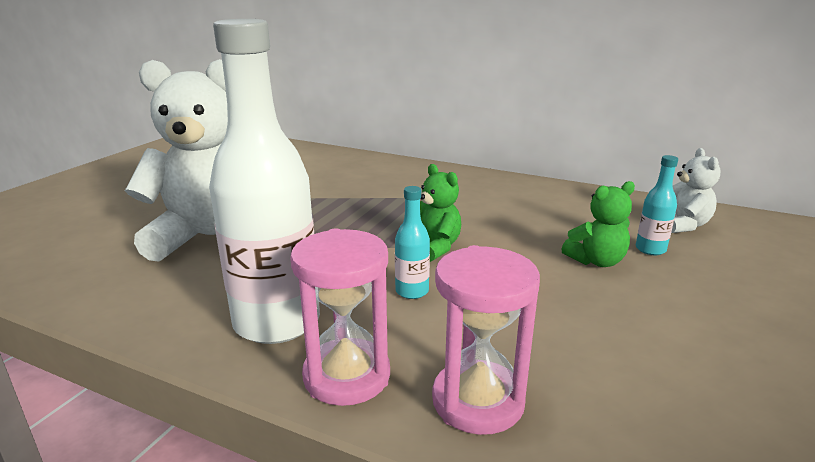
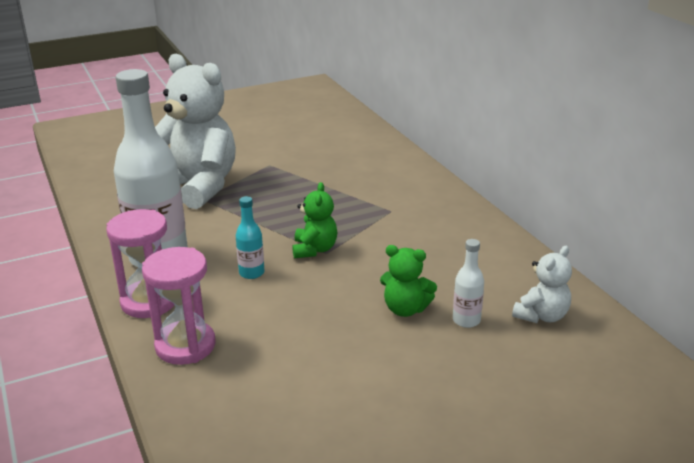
camera: 40 degrees right, 5 degrees up
turquoise bottle [636,155,678,255] -> white bottle [453,239,484,328]

